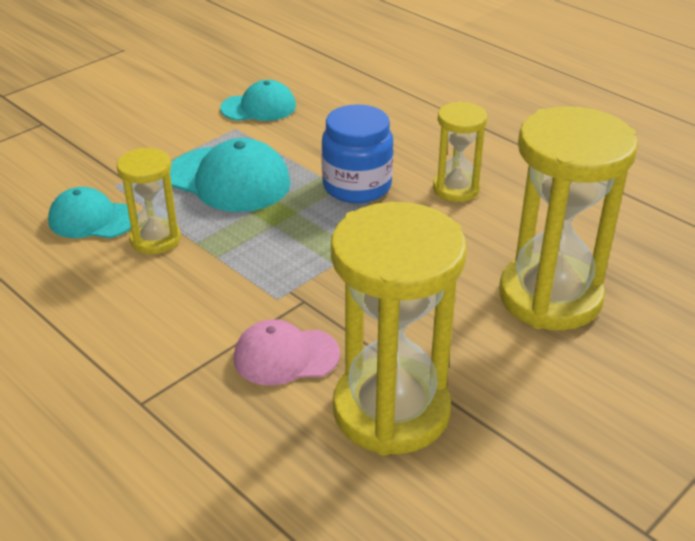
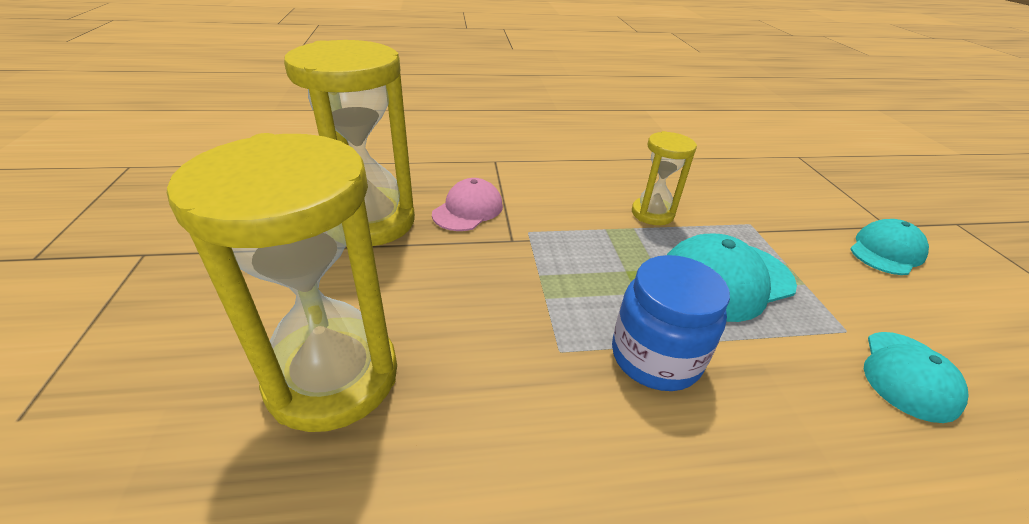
camera: 125 degrees right, 0 degrees up
turquoise cap [48,187,138,238] -> turquoise cap moved to [850,219,929,275]
yellow hourglass [433,101,487,202] -> none

